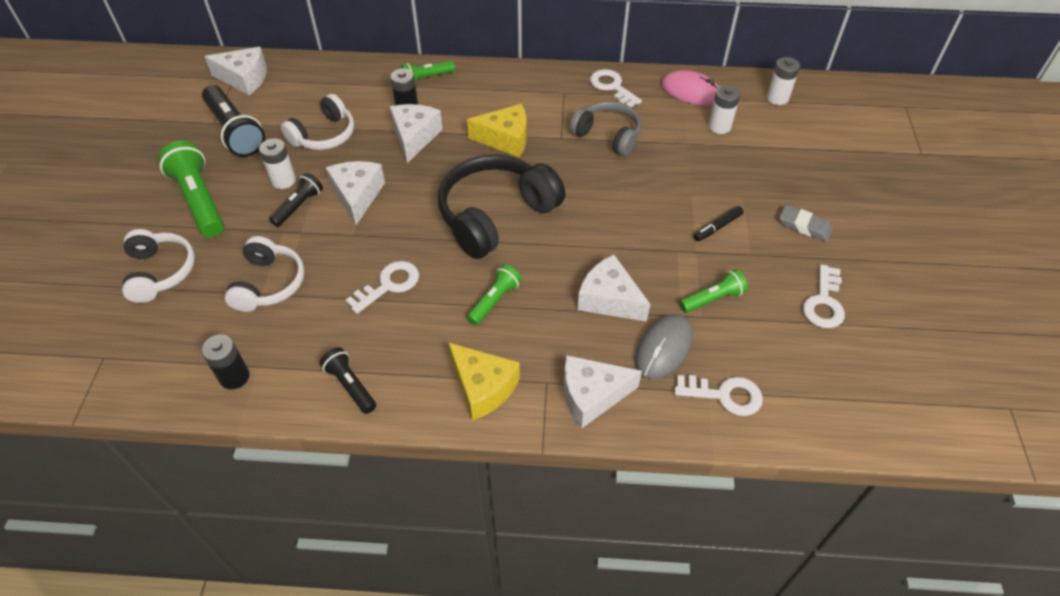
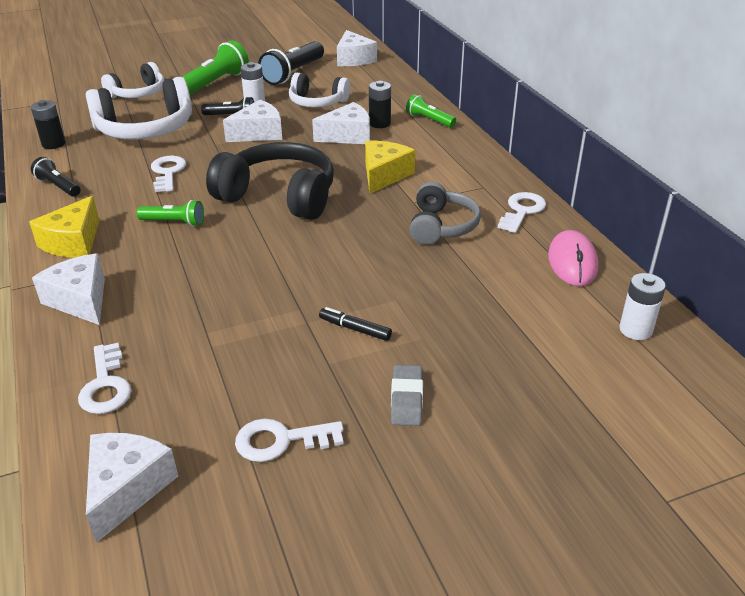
camera: 65 degrees right, 15 degrees down
white headphones [224,236,305,312] -> white headphones [86,77,192,140], size x1.61
black flashlight [320,347,376,414] -> black flashlight turned 75 degrees counterclockwise [31,157,80,196]
white key [346,261,419,314] -> white key turned 120 degrees counterclockwise [151,156,186,192]
yellow cheese [467,104,527,157] -> yellow cheese turned 135 degrees counterclockwise [365,141,415,194]
white cheese [577,255,650,322] -> white cheese moved to [86,433,178,543]
grey mouse [635,314,693,379] -> none
green flashlight [679,269,748,313] -> none
white battery [708,85,740,134] -> none

